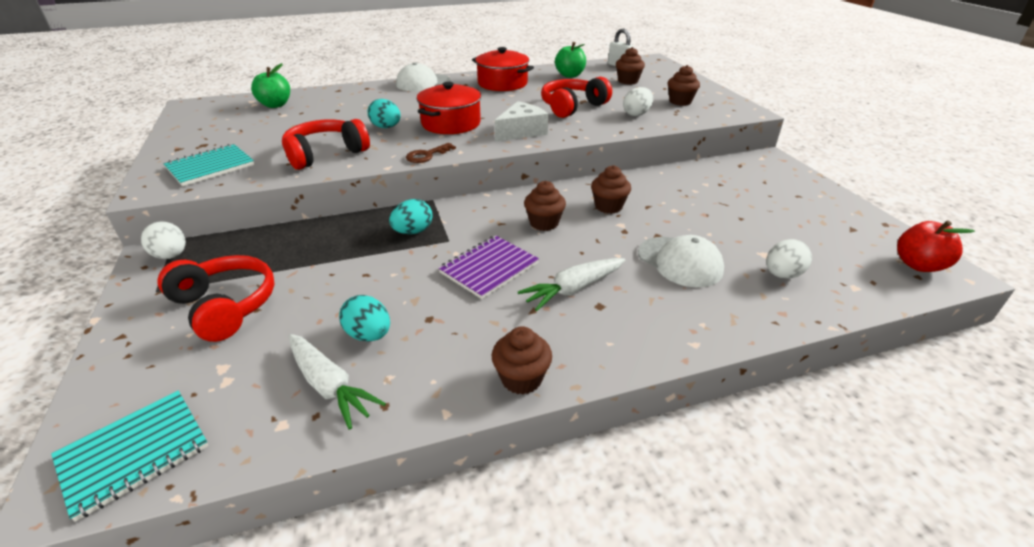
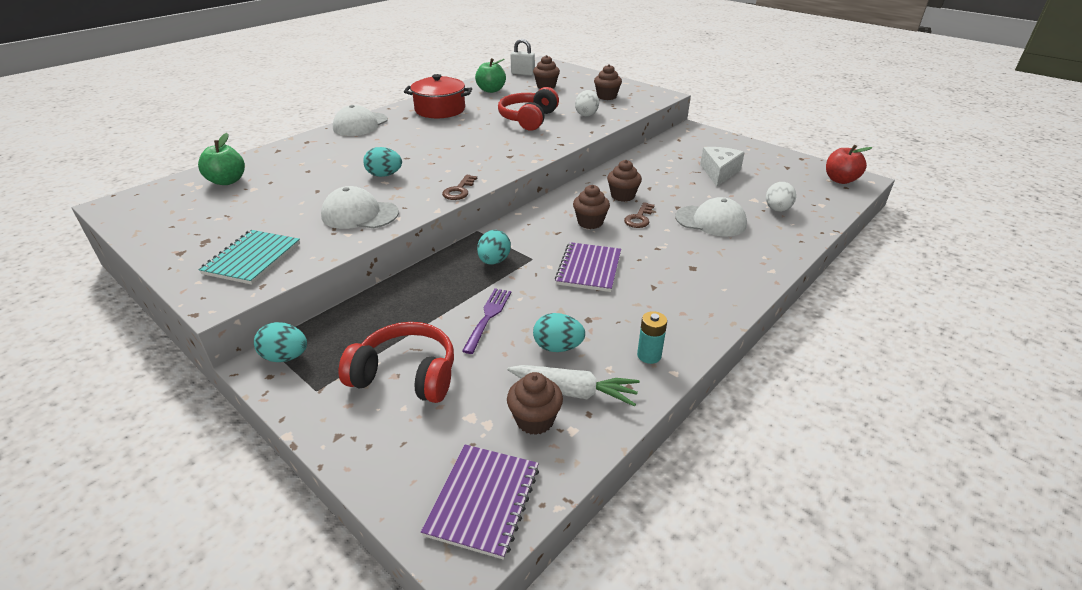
camera: 30 degrees left, 0 degrees up
turquoise notebook [51,391,209,522] -> purple notebook [421,445,539,560]
white egg [141,222,186,259] -> turquoise egg [254,322,307,362]
red headphones [282,119,370,170] -> white cap [321,186,399,229]
red pot [417,82,481,134] -> none
brown cupcake [492,326,552,394] -> brown cupcake moved to [507,372,563,435]
white cheese [495,101,548,142] -> white cheese moved to [700,147,745,186]
white carrot [518,258,625,311] -> none
none -> purple fork [462,288,511,354]
none -> brown key [624,202,655,228]
none -> turquoise battery [637,311,667,364]

